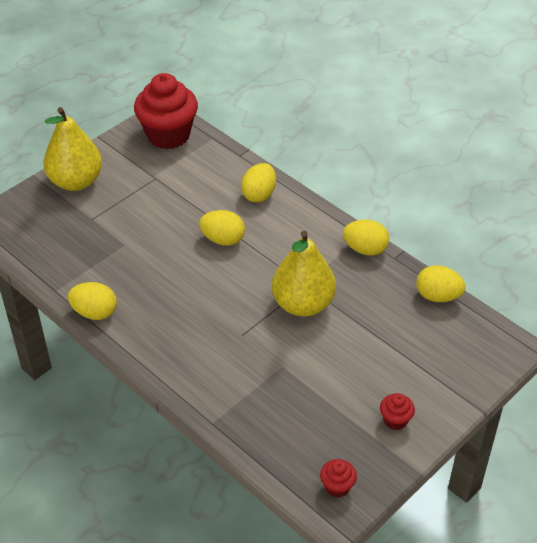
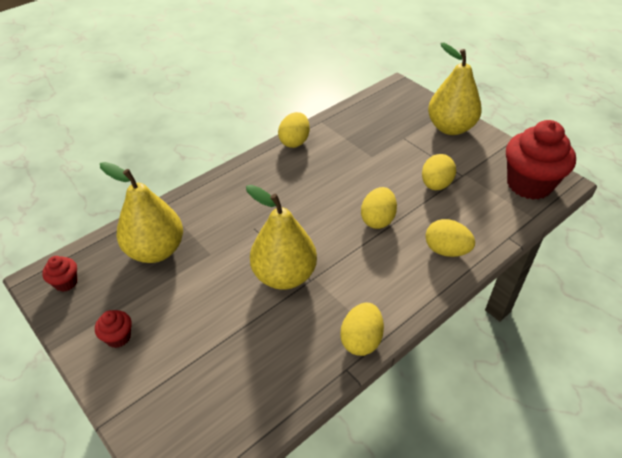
camera: 95 degrees right, 0 degrees up
yellow egg [416,265,465,302] -> yellow egg moved to [422,154,456,190]
none -> yellow pear [100,162,183,263]

